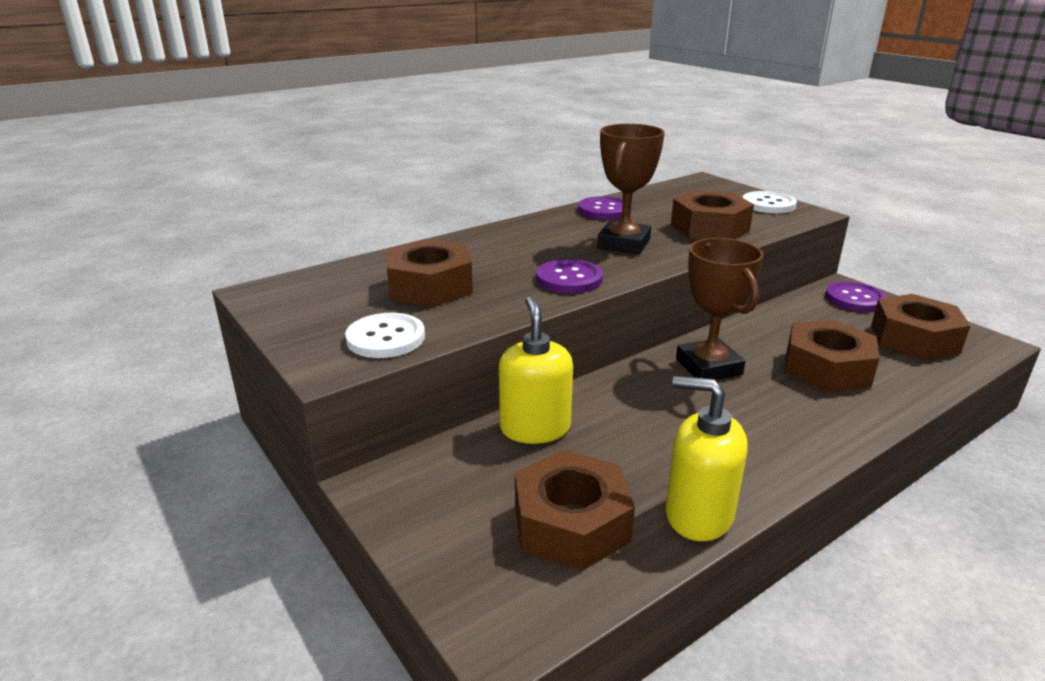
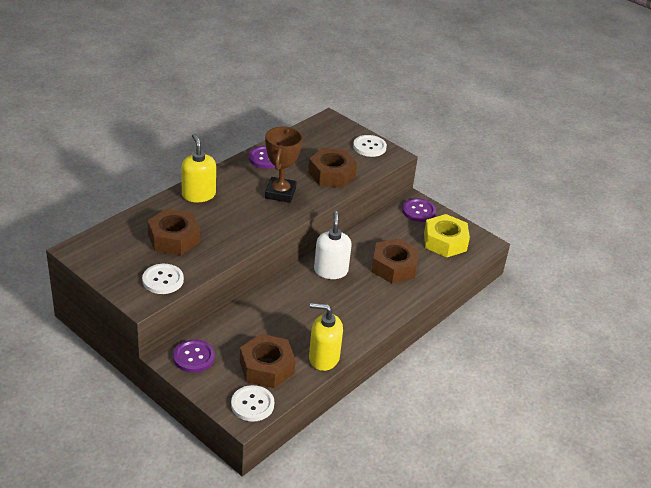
camera: 15 degrees left, 10 degrees up
yellow soap dispenser [499,297,573,444] -> yellow soap dispenser moved to [181,134,216,202]
purple button [536,259,603,293] -> purple button moved to [173,339,215,373]
brown trophy [676,238,764,380] -> white soap dispenser [314,211,352,279]
brown nut [871,294,970,360] -> yellow nut [424,214,470,257]
none -> white button [231,385,274,422]

